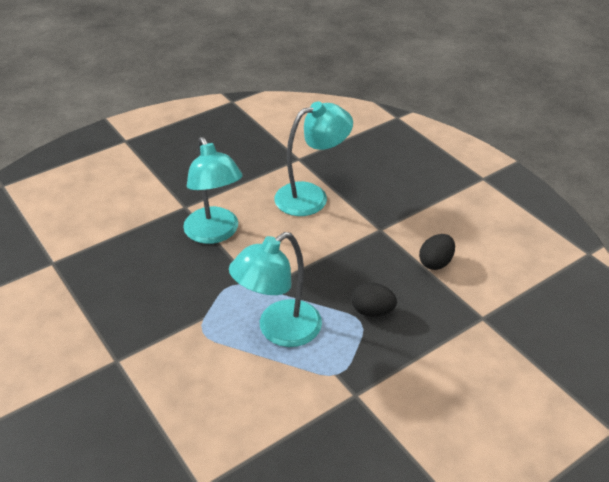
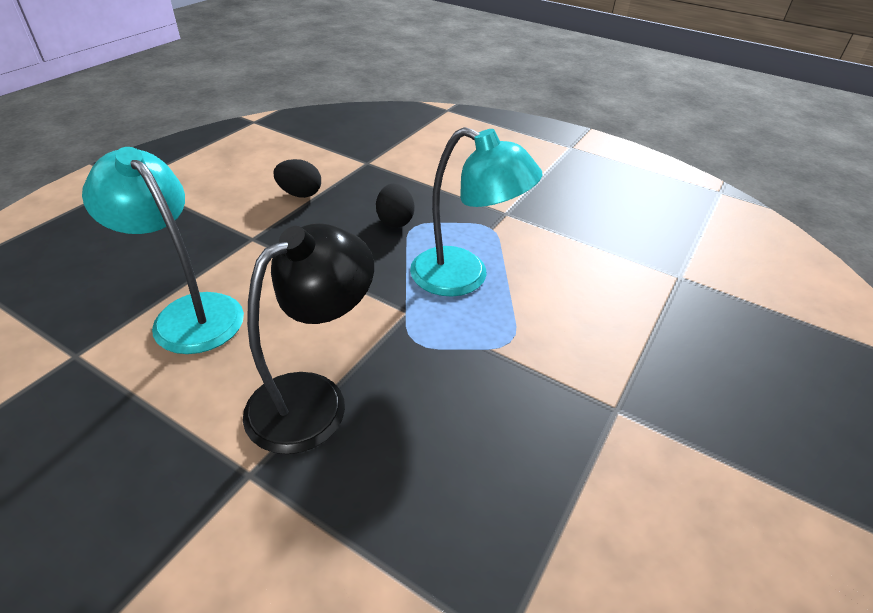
camera: 115 degrees left, 0 degrees up
turquoise lamp [183,137,243,244] -> black lamp [243,223,374,454]

